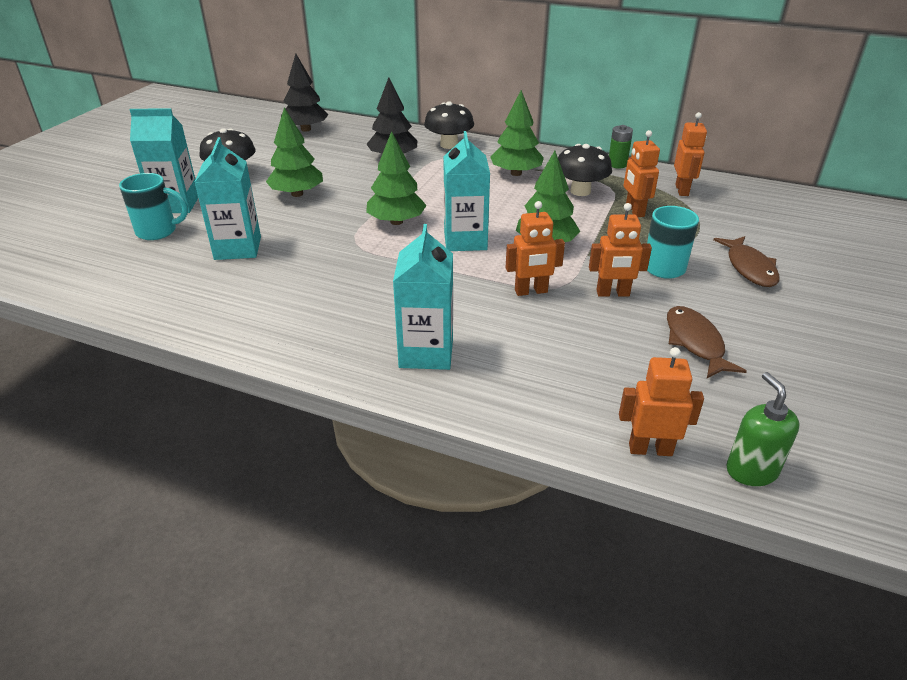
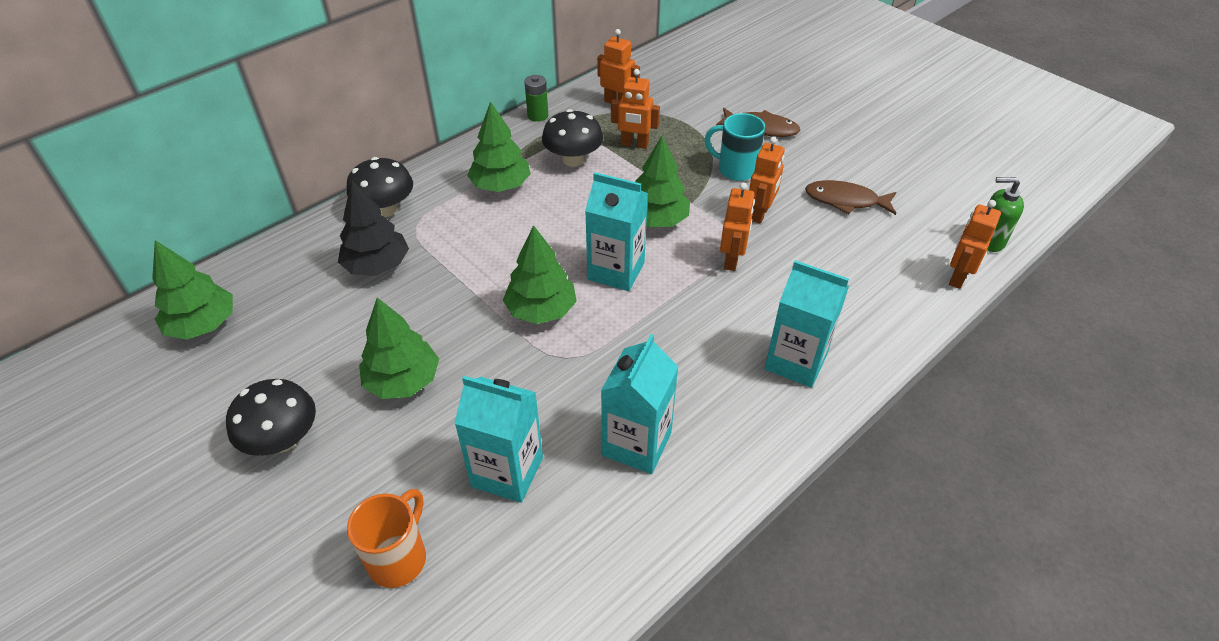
camera: 65 degrees left, 10 degrees up
turquoise mug [119,173,188,240] -> orange mug [347,489,426,588]
turquoise carton [129,108,198,213] -> turquoise carton moved to [601,334,679,474]
black tree [281,54,329,132] -> green tree [152,240,233,340]

